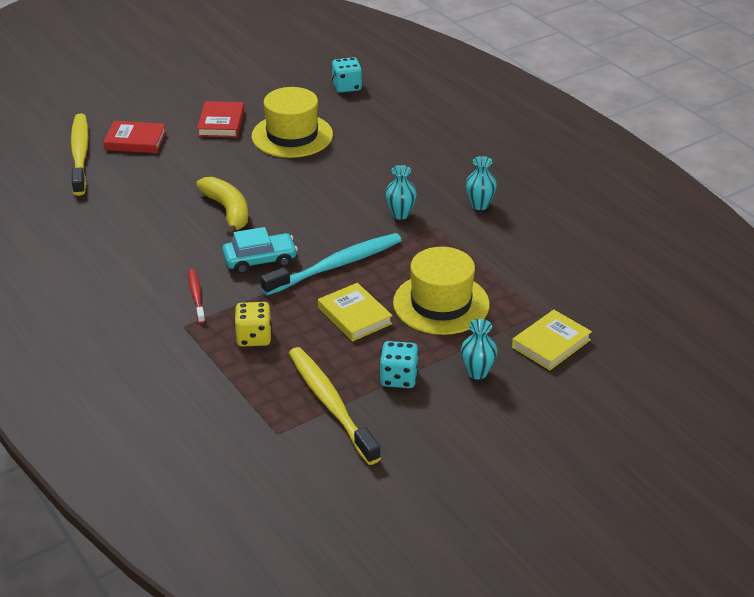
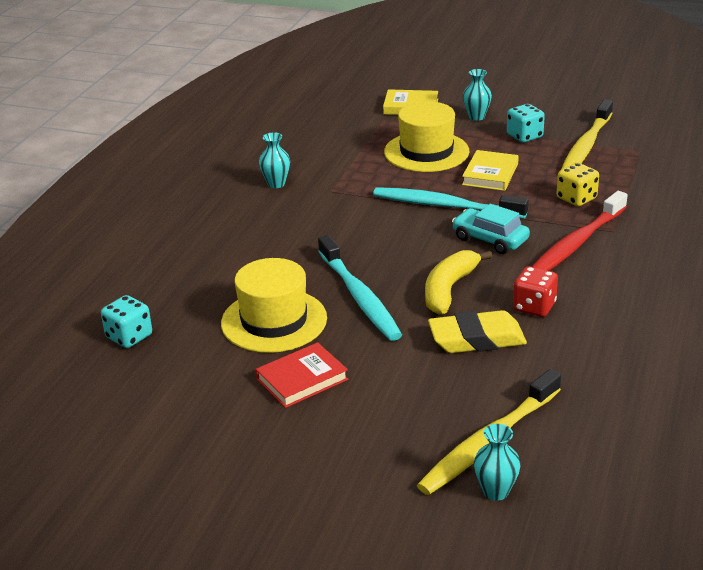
camera: 125 degrees left, 5 degrees down
red book [103,121,166,153] -> none
red toothbrush [189,269,205,324] -> red toothbrush [532,191,627,271], size x1.94
turquoise vase [385,165,417,220] -> turquoise vase moved to [474,424,520,501]
none -> turquoise toothbrush [318,235,402,341]
none -> yellow eraser [428,310,527,353]
none -> red dice [513,266,558,317]

